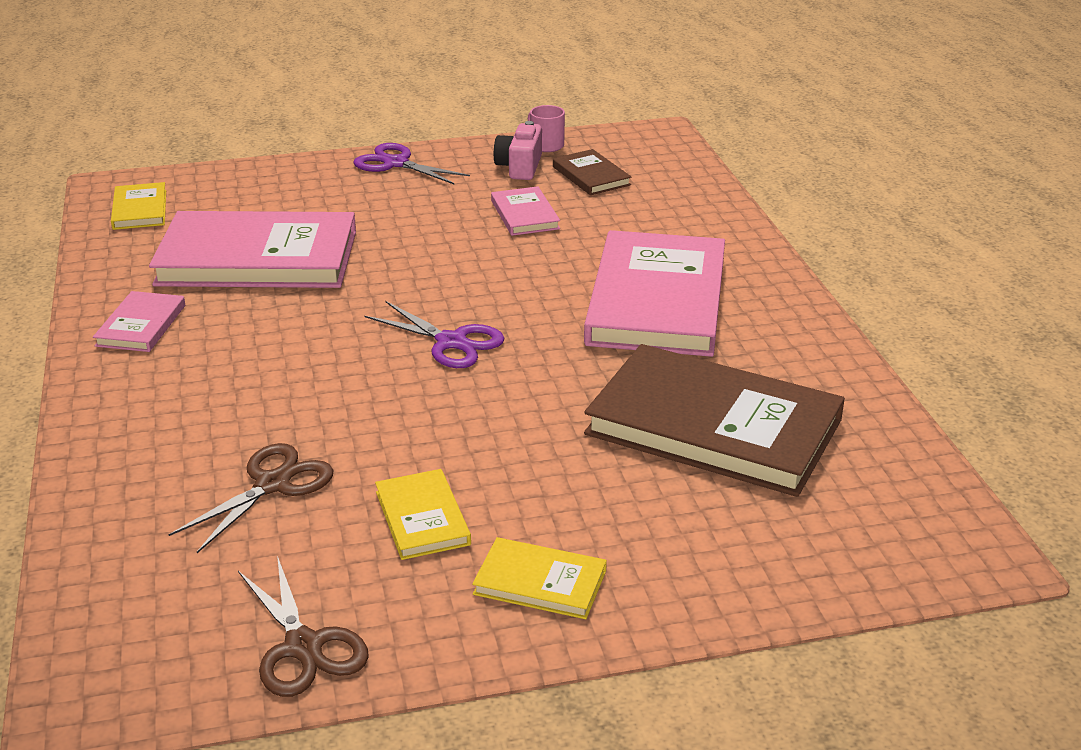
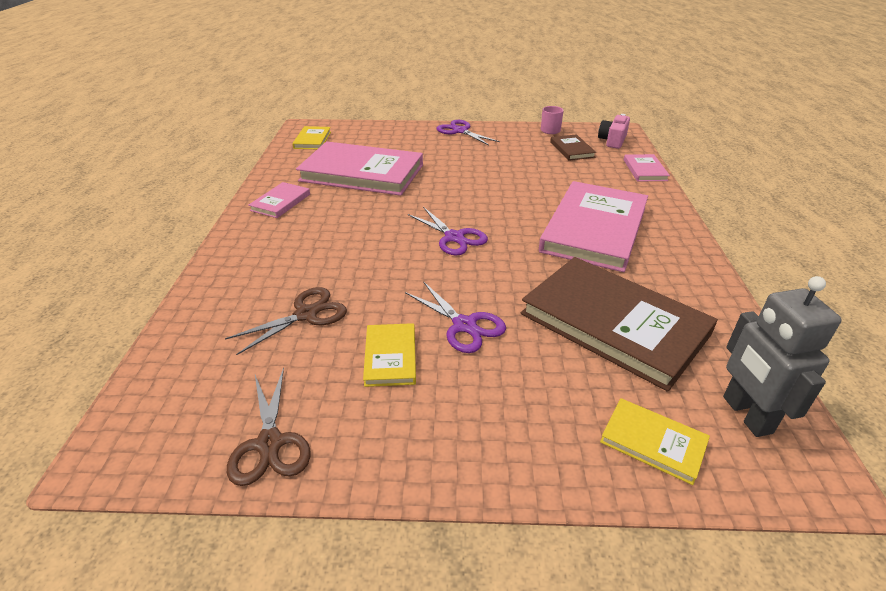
camera: 15 degrees right, 5 degrees up
yellow book [472,537,607,619] -> yellow book moved to [600,398,710,485]
pink book [491,186,560,236] -> pink book moved to [624,154,670,181]
pink camera [494,121,542,180] -> pink camera moved to [598,114,630,149]
none -> purple scissors [405,281,506,353]
none -> grey robot [723,276,842,437]

